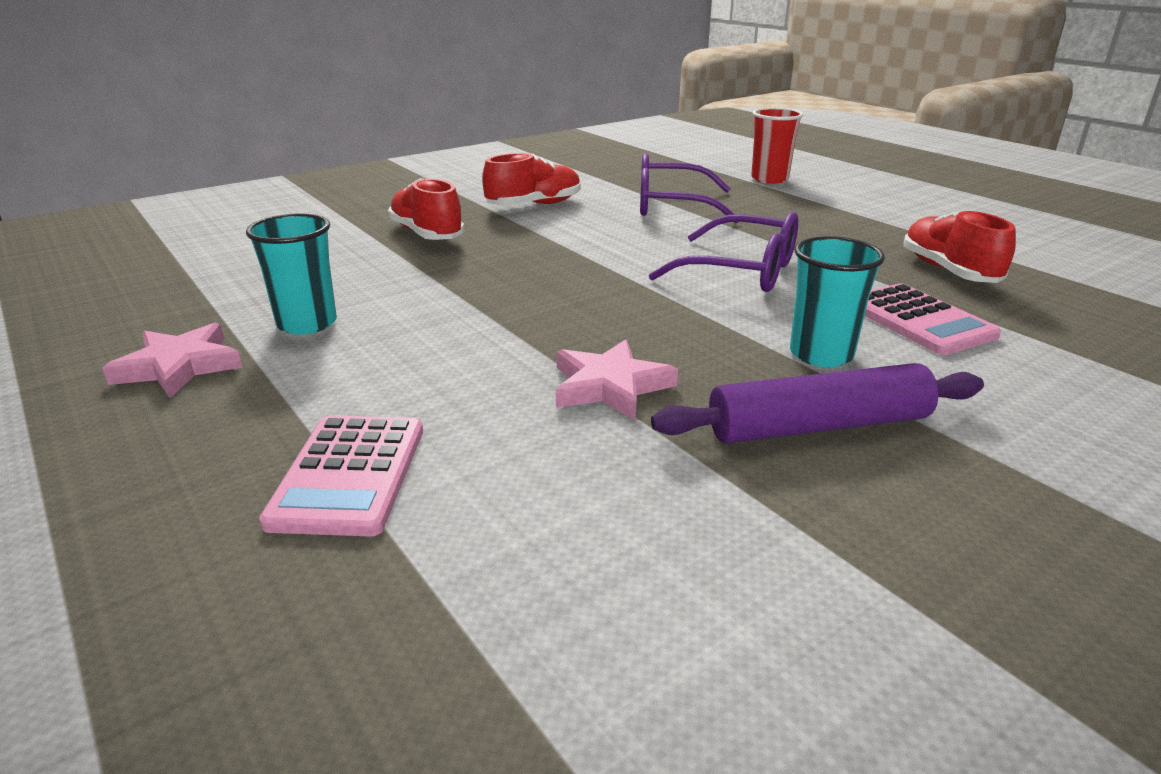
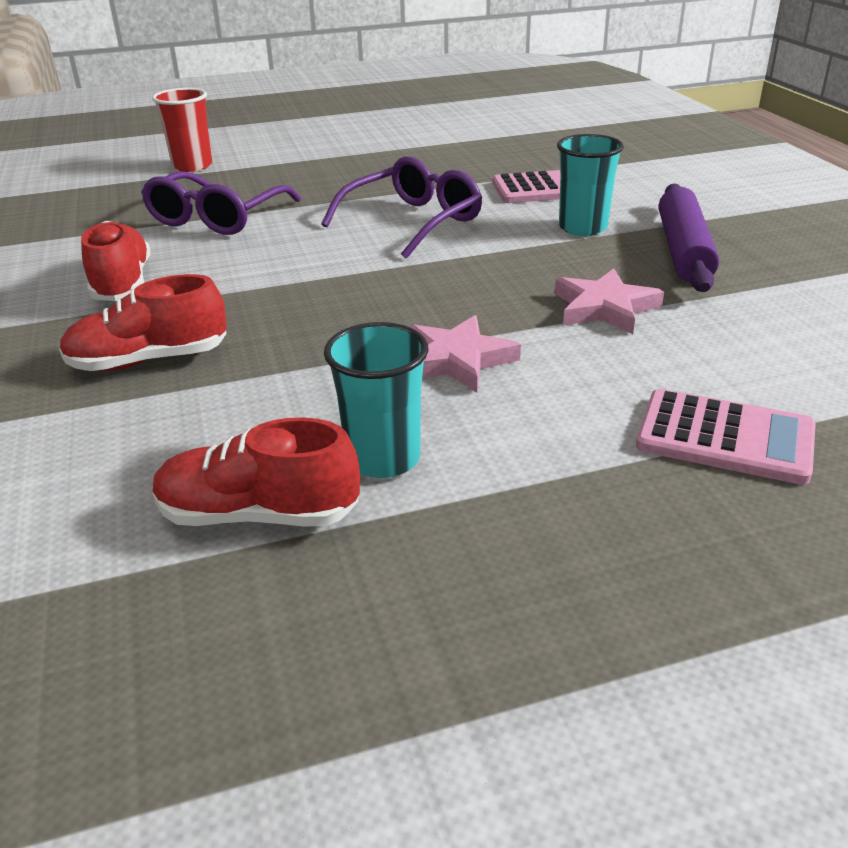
camera: 70 degrees left, 5 degrees up
pink star [102,323,243,398] -> pink star moved to [409,315,521,393]
red shoe [904,210,1016,283] -> red shoe moved to [153,417,360,526]

